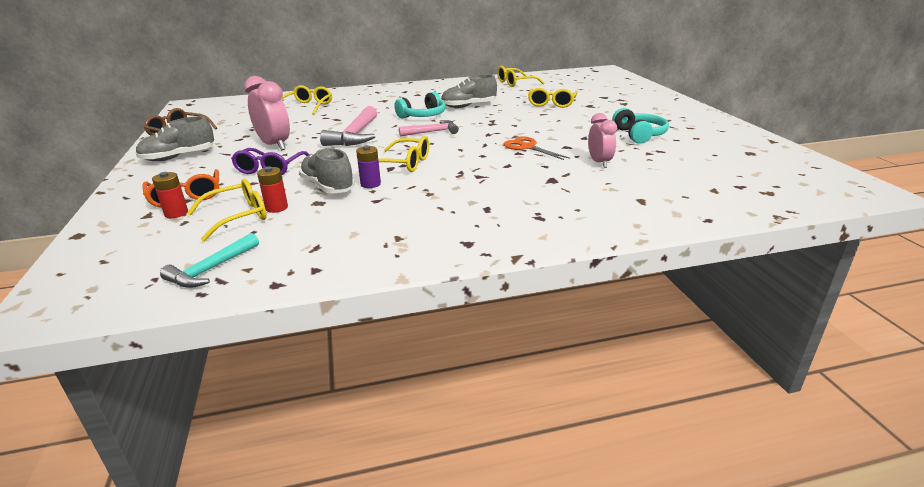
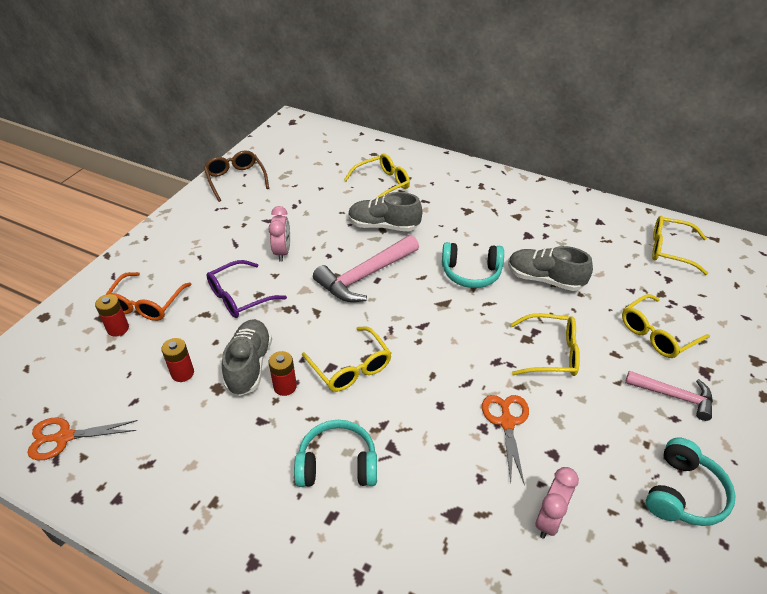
camera: 40 degrees right, 15 degrees up
grey shoe [135,116,214,161] -> grey shoe moved to [348,192,422,231]
turquoise hammer [160,233,259,288] -> orange scissors [27,418,138,460]
yellow glasses [187,179,267,242] -> yellow glasses moved to [511,313,580,376]
pink clock [244,76,290,150] -> pink clock [268,206,290,261], size x0.64
purple battery [356,145,381,188] -> red battery [269,351,297,396]
pink hammer [399,120,459,137] -> pink hammer moved to [625,371,713,421]
none -> turquoise headphones [294,420,377,487]

